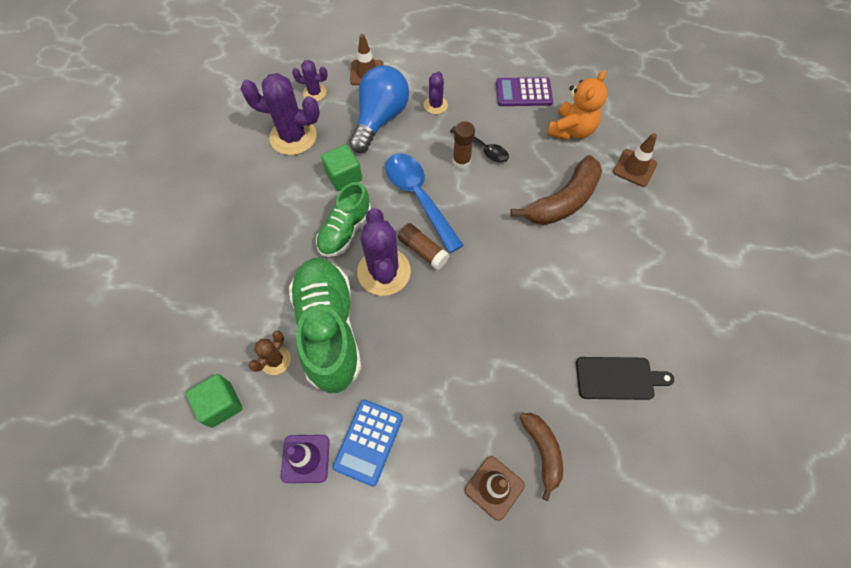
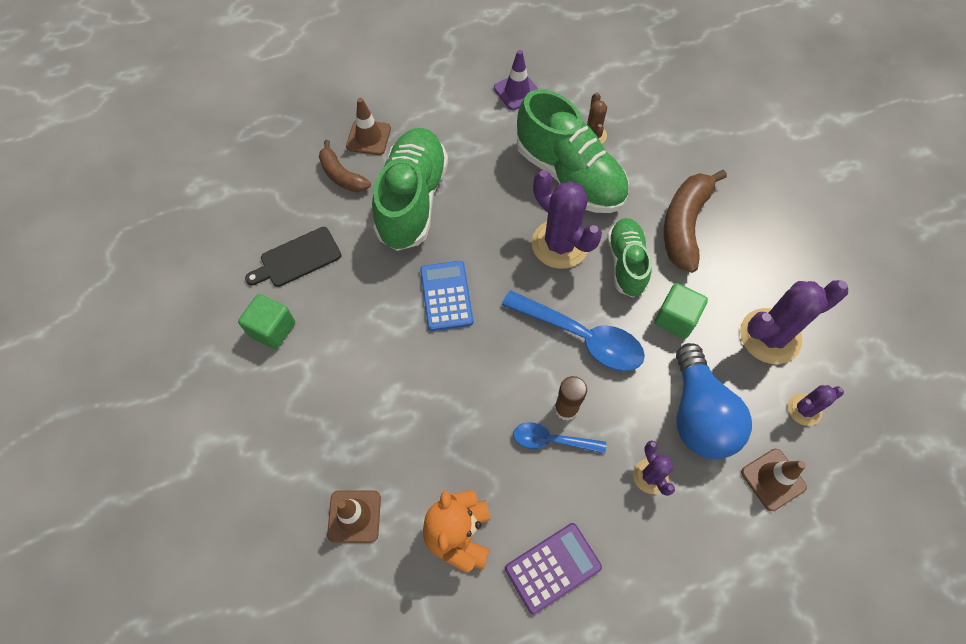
camera: 150 degrees right, 0 degrees up
green cube [186,374,243,428] -> green cube moved to [238,294,295,349]
blue calculator [333,400,403,487] -> blue calculator moved to [420,261,473,331]
brown glue stick [398,223,450,270] -> none
black spoon [450,126,509,163] -> blue spoon [513,422,606,454]
brown banana [511,155,602,225] -> brown banana moved to [664,170,727,273]
none -> green shoe [372,128,448,251]

